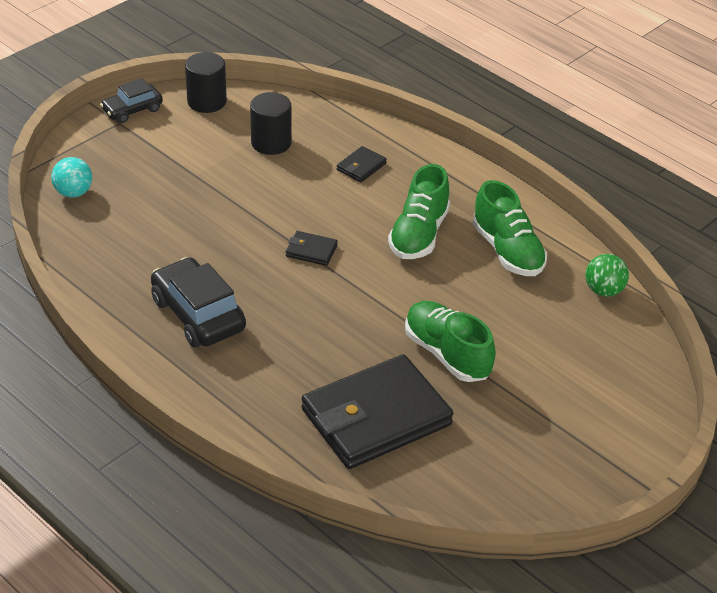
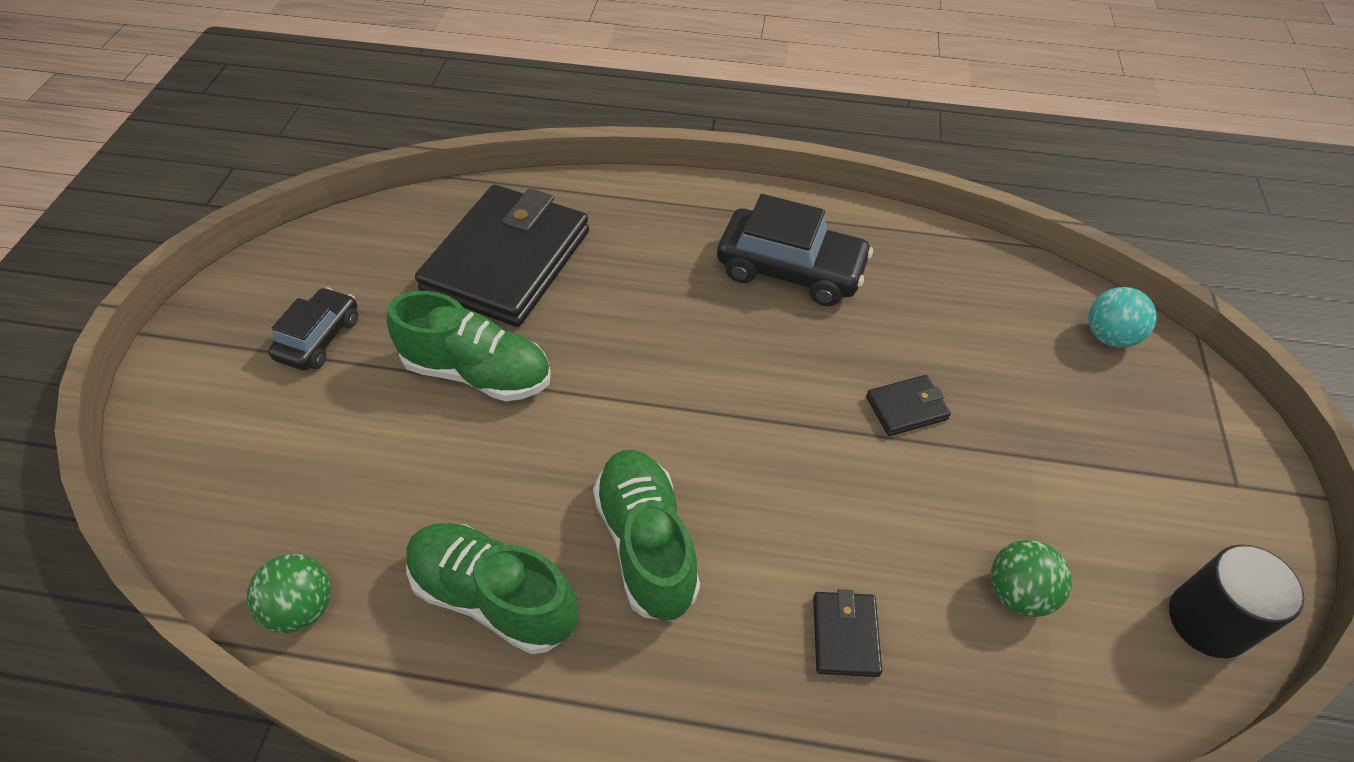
camera: 145 degrees right, 10 degrees up
black car [100,78,163,123] -> black car moved to [268,287,358,370]
black cylinder [250,92,292,155] -> green ball [990,540,1072,617]
black wallet [285,231,338,266] -> black wallet moved to [866,375,951,436]

